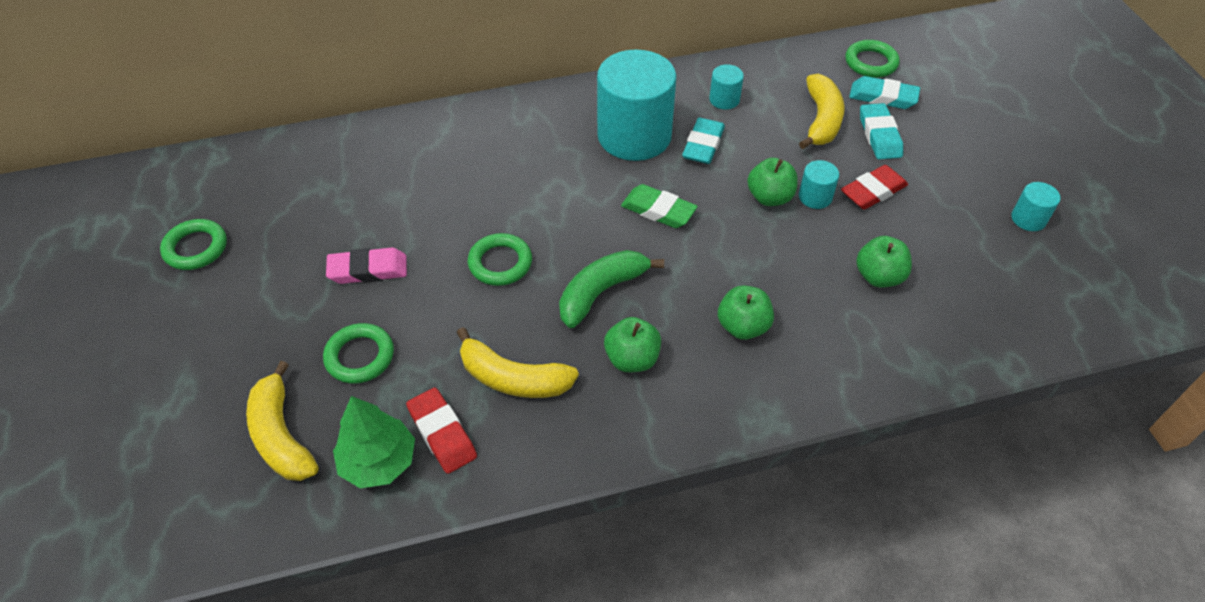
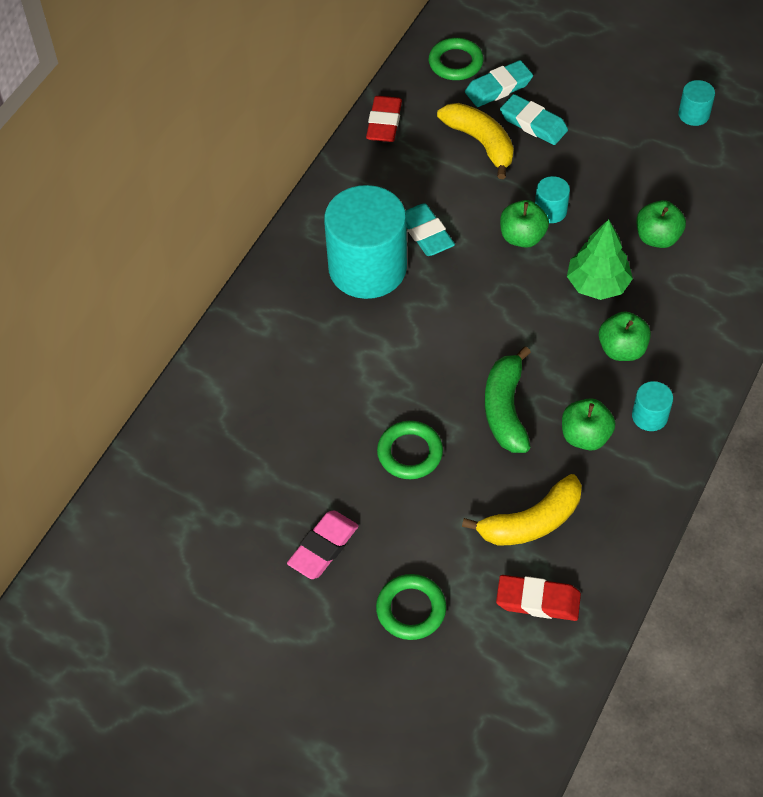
camera: 45 degrees left, 5 degrees up
green ring [160,219,227,270] -> none
yellow banana [246,361,319,481] -> none
green tree [333,396,415,488] -> green tree moved to [567,219,633,300]
green eraser [621,184,698,228] -> none
turquoise cylinder [709,64,744,109] -> turquoise cylinder moved to [632,381,673,431]
red eraser [841,165,908,210] -> red eraser moved to [366,96,402,142]

